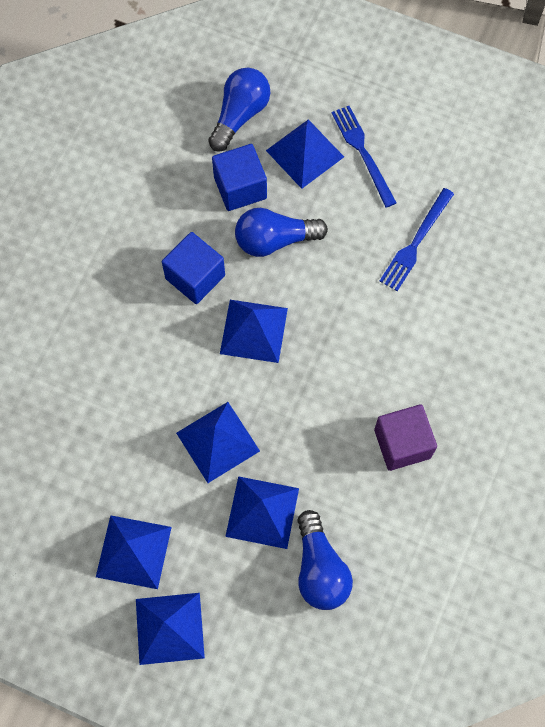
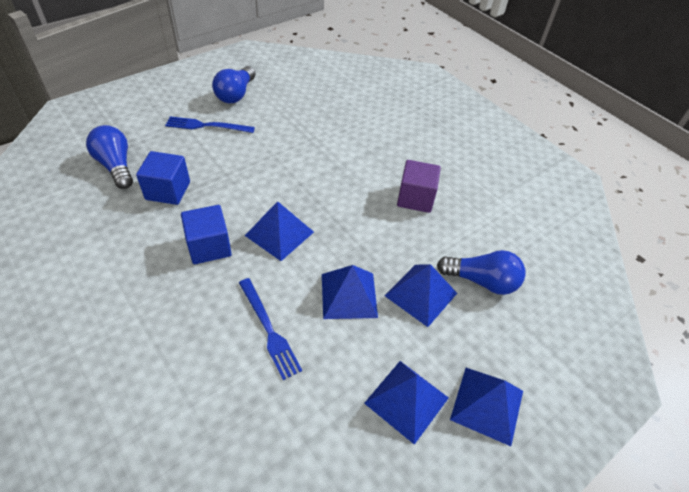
camera: 65 degrees left, 20 degrees down
blue light bulb [235,208,328,257] -> blue light bulb moved to [212,66,255,103]
blue pyramid [266,120,344,189] -> none
blue fork [380,188,454,291] -> blue fork moved to [239,278,302,380]

